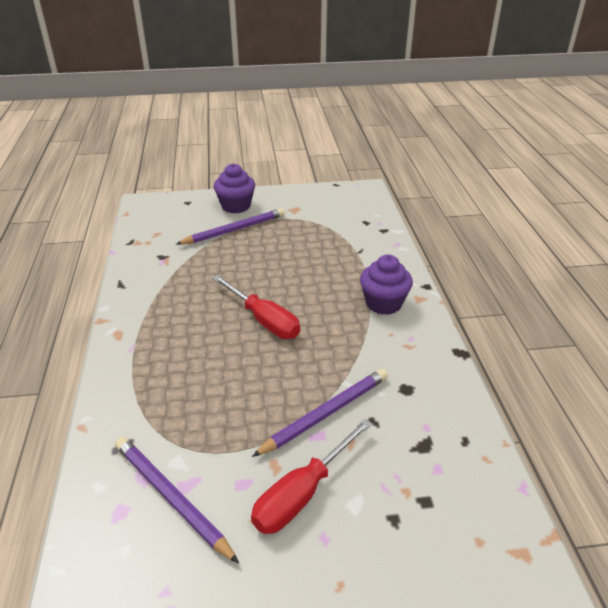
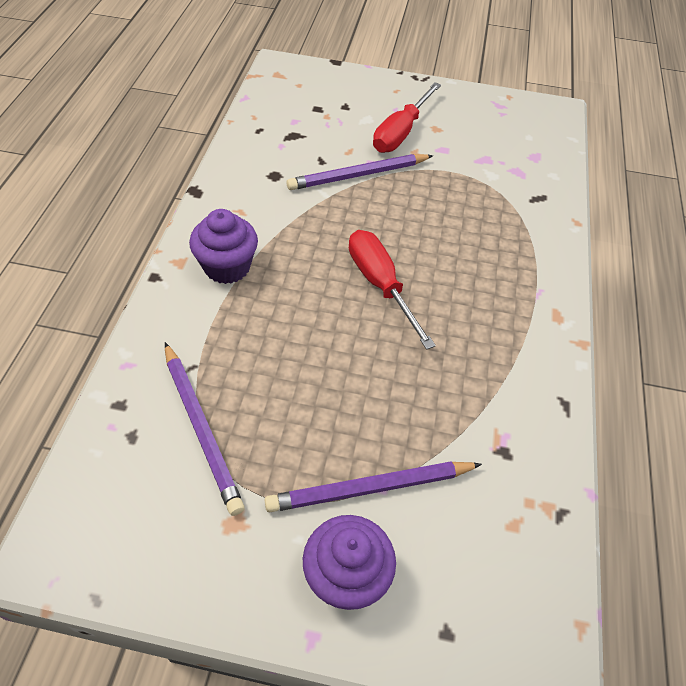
camera: 165 degrees left, 15 degrees up
purple pencil [115,437,239,564] -> purple pencil moved to [165,342,245,516]
red screwdriver [251,419,372,534] -> red screwdriver turned 150 degrees clockwise [373,82,441,153]

